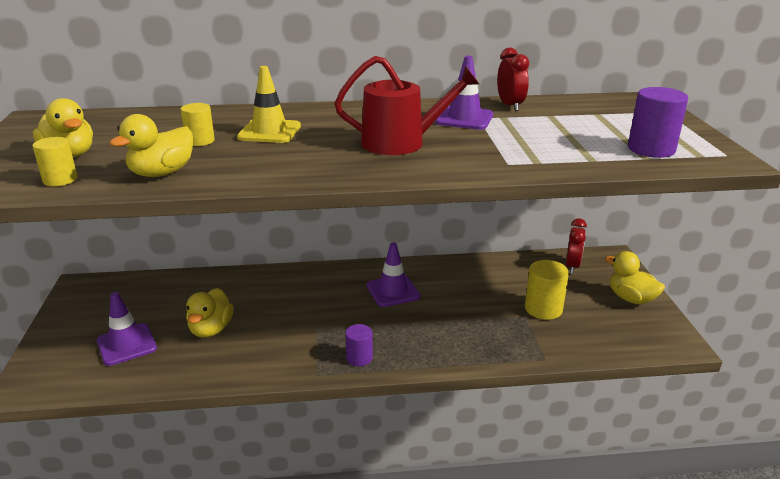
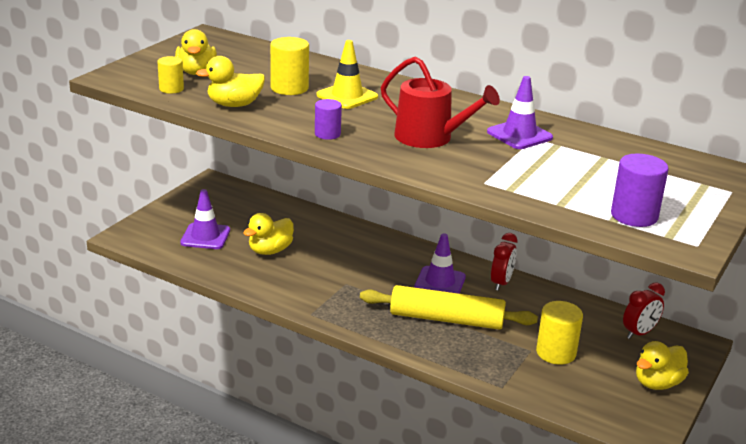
camera: 35 degrees right, 0 degrees up
yellow cylinder [180,103,215,146] -> yellow cylinder [270,37,309,95], size x1.58
purple cylinder [345,324,373,366] -> purple cylinder moved to [315,99,342,140]
red clock [497,47,529,111] -> red clock moved to [491,233,517,291]
yellow duck [605,251,665,304] -> yellow duck turned 120 degrees counterclockwise [636,341,689,390]
none -> yellow rolling pin [360,285,538,330]

